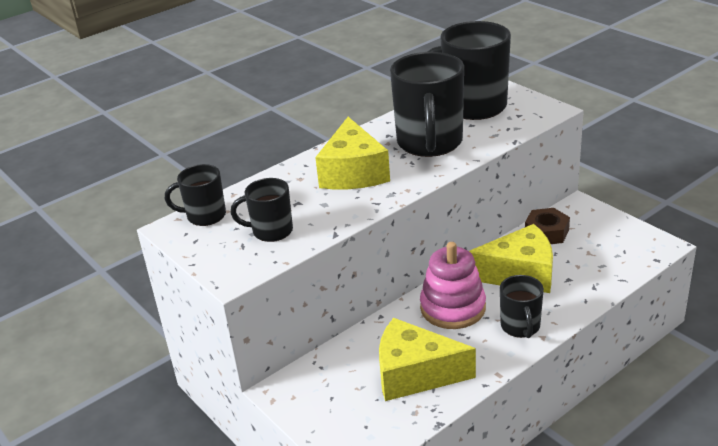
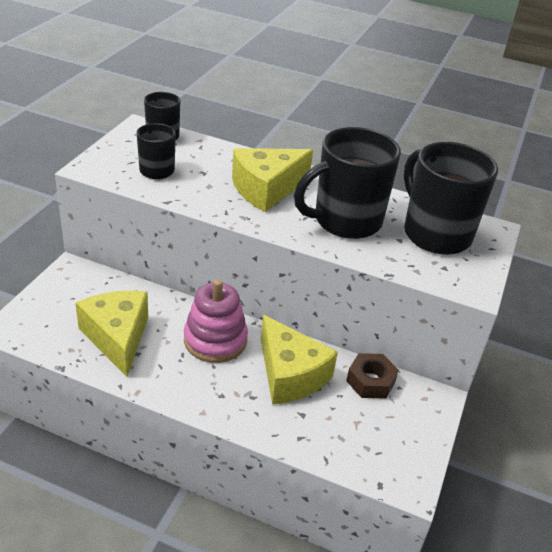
camera: 55 degrees right, 5 degrees up
black mug [500,275,544,338] -> none

